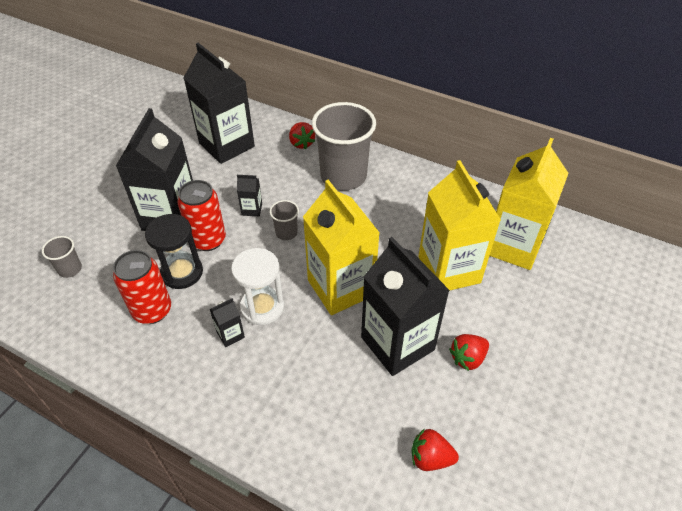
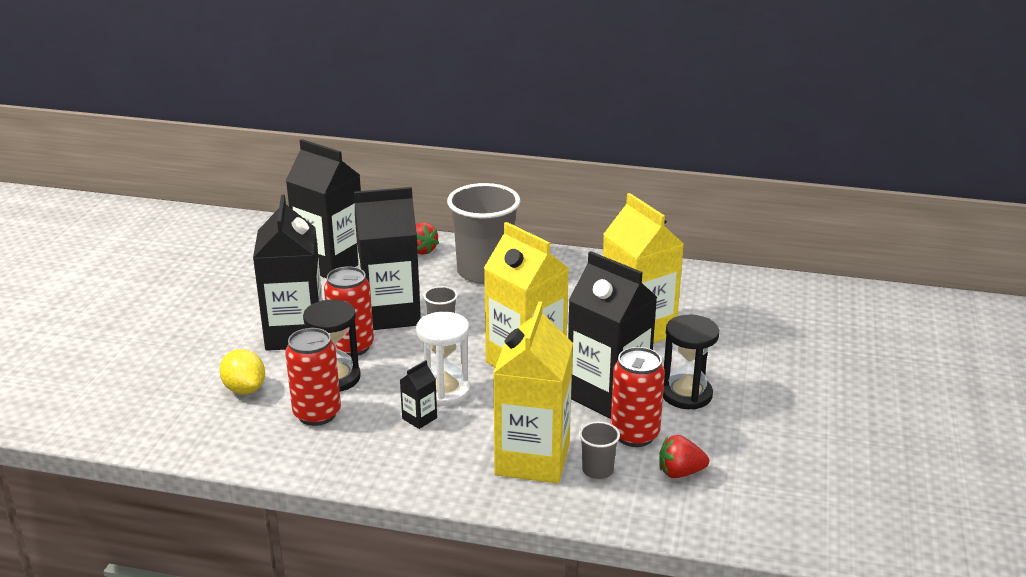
camera: 15 degrees left, 20 degrees down
grey cup [42,236,82,278] -> grey cup moved to [579,421,620,479]
black carton [237,175,262,216] -> black carton [354,187,421,330], size x2.46
red strawberry [449,334,489,371] -> black hourglass [663,315,719,409]
yellow carton [490,138,569,270] -> yellow carton moved to [493,301,573,484]
none -> yellow lemon [219,349,265,394]
none -> red can [611,347,665,447]

